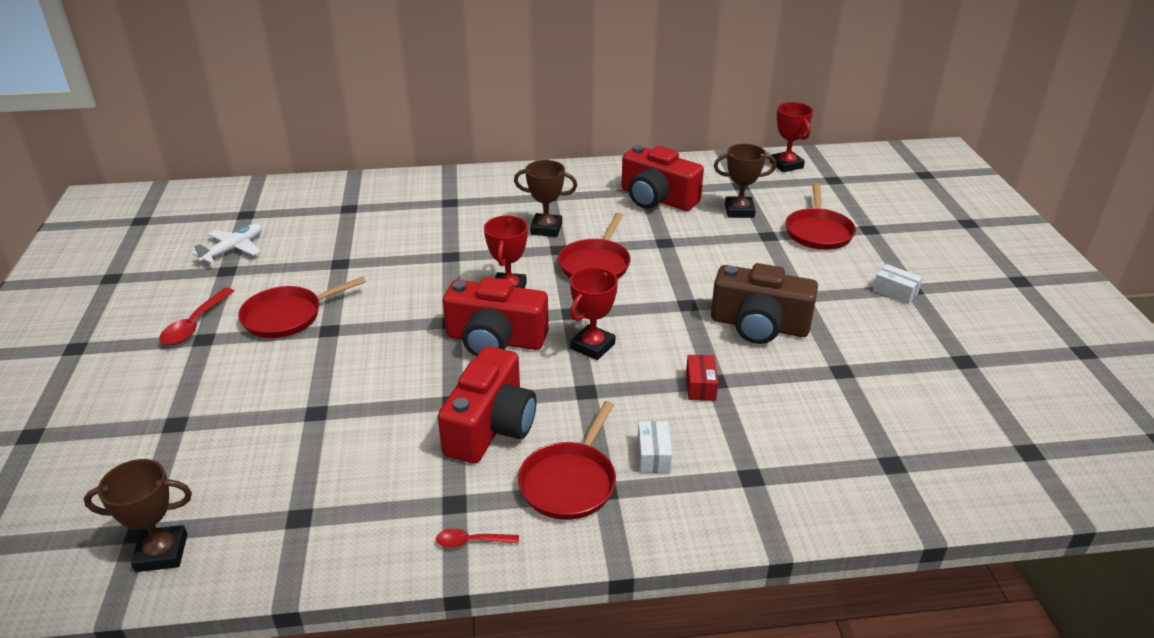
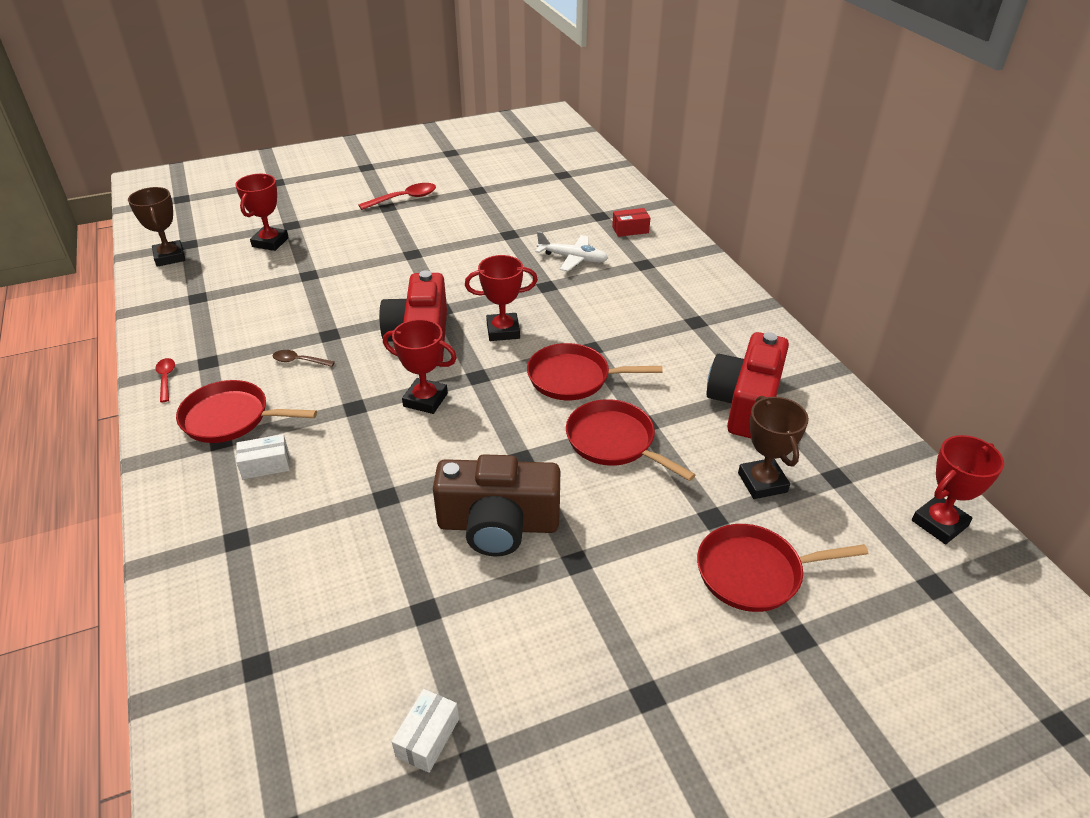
camera: 75 degrees right, 5 degrees up
red spoon [159,288,234,345] -> red spoon turned 150 degrees clockwise [358,183,436,210]
white plane [192,224,262,263] -> white plane moved to [535,231,608,271]
red pan [238,277,366,338] -> red pan moved to [566,399,696,481]
red camera [438,346,536,464] -> brown spoon [273,350,335,367]
brown trophy [514,160,577,237] -> none
red box [686,355,718,401] -> red box moved to [612,208,650,237]
brown camera [711,263,818,344] -> brown camera turned 90 degrees counterclockwise [433,454,560,557]
white box [873,264,923,304] -> white box moved to [392,689,459,773]
none -> red trophy [235,174,289,251]

